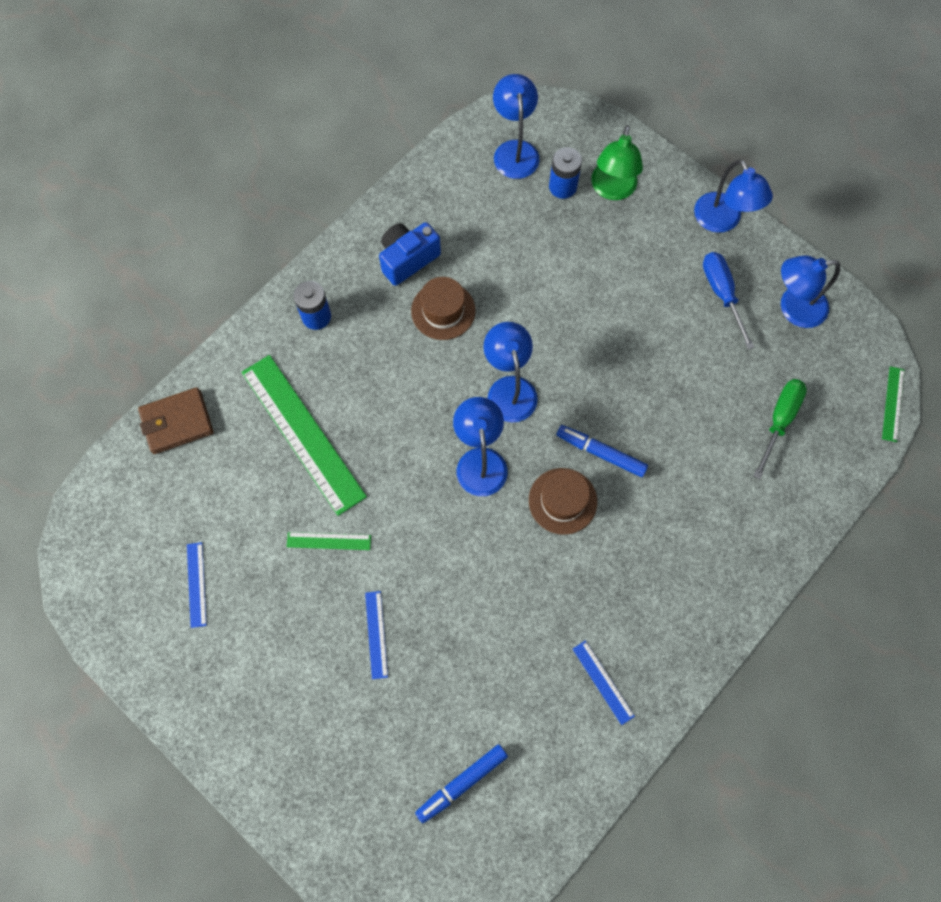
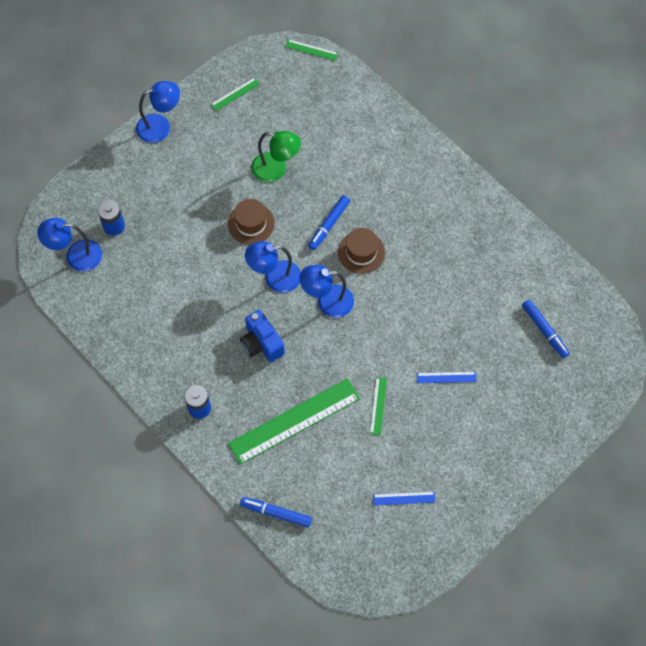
camera: 85 degrees left, 5 degrees down
brown wallet [138,387,214,454] -> blue marker [240,497,312,527]
blue camera [379,222,441,286] -> blue camera moved to [240,310,285,362]
brown hat [411,277,476,340] -> brown hat moved to [228,199,275,244]
blue ruler [573,640,635,725] -> none
green lamp [591,125,643,200] -> green lamp moved to [251,131,301,182]
blue screwdriver [703,252,754,349] -> none
green screwdriver [753,379,807,479] -> none
blue lamp [781,256,840,328] -> green ruler [211,77,260,111]

